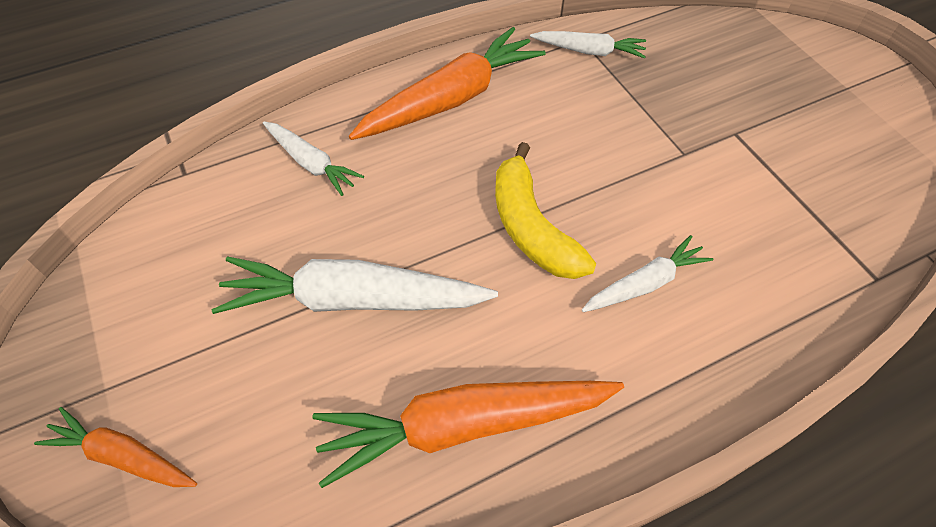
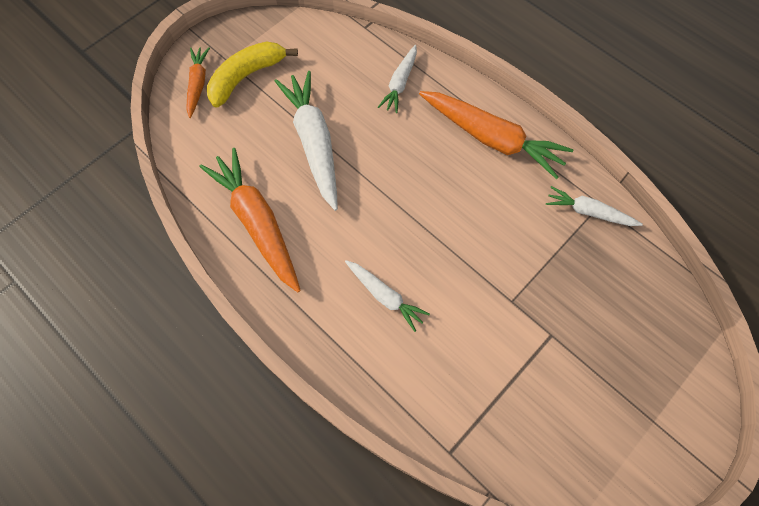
camera: 70 degrees right, 10 degrees up
yellow banana [495,142,596,279] -> yellow banana moved to [207,42,298,108]
white carrot [530,31,646,59] -> white carrot turned 120 degrees clockwise [546,186,643,226]

